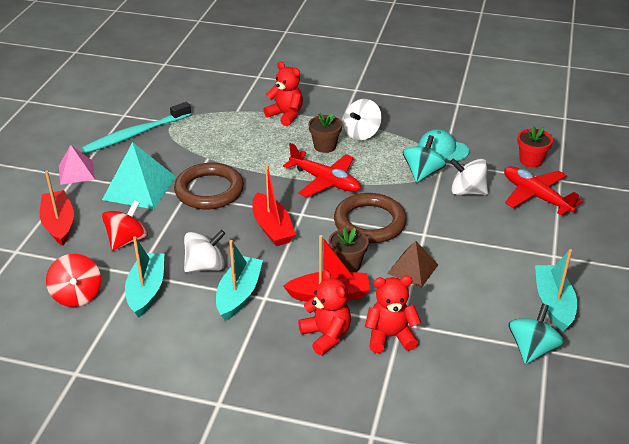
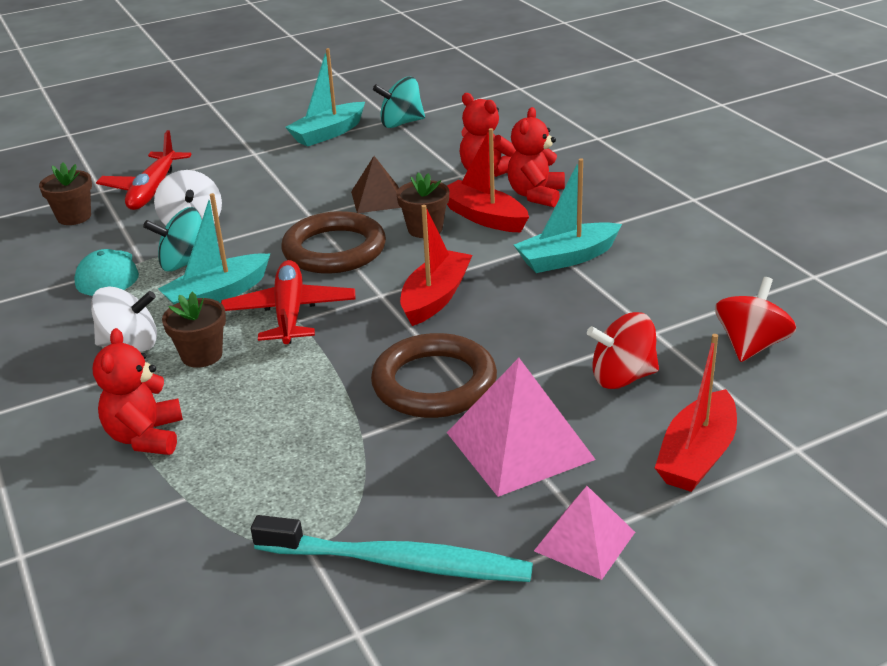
camera: 130 degrees left, 5 degrees down
turquoise pyramid [102,142,176,209] -> pink pyramid [447,358,596,497]
turquoise boat [125,236,164,318] -> turquoise boat moved to [158,193,270,304]
white spinning top [184,230,225,272] -> none
red flower pot [517,126,553,167] -> brown flower pot [39,162,92,225]

